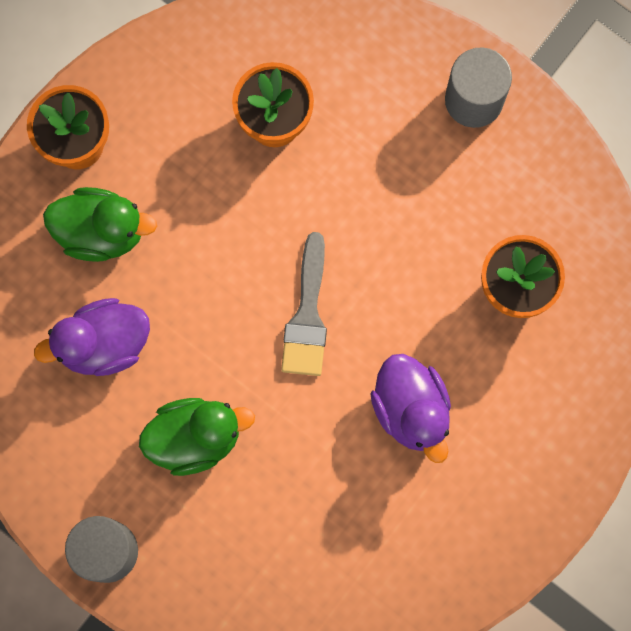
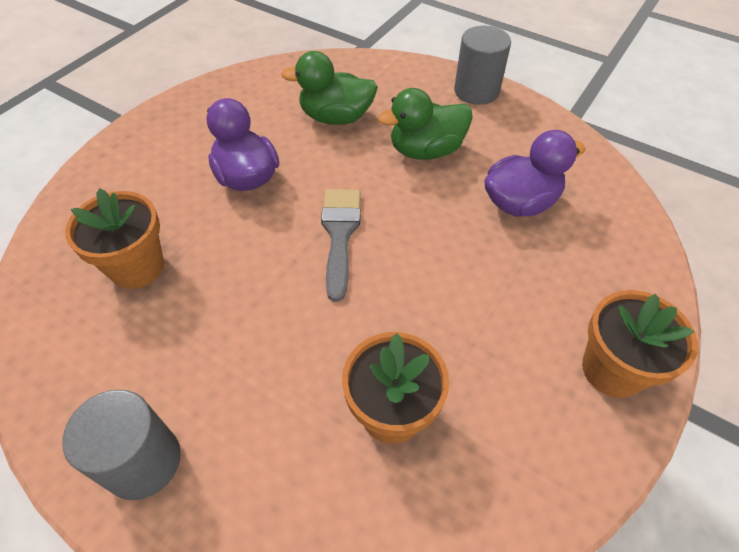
camera: 175 degrees right, 25 degrees down
green duck [43,187,157,262] -> green duck moved to [281,51,378,125]

